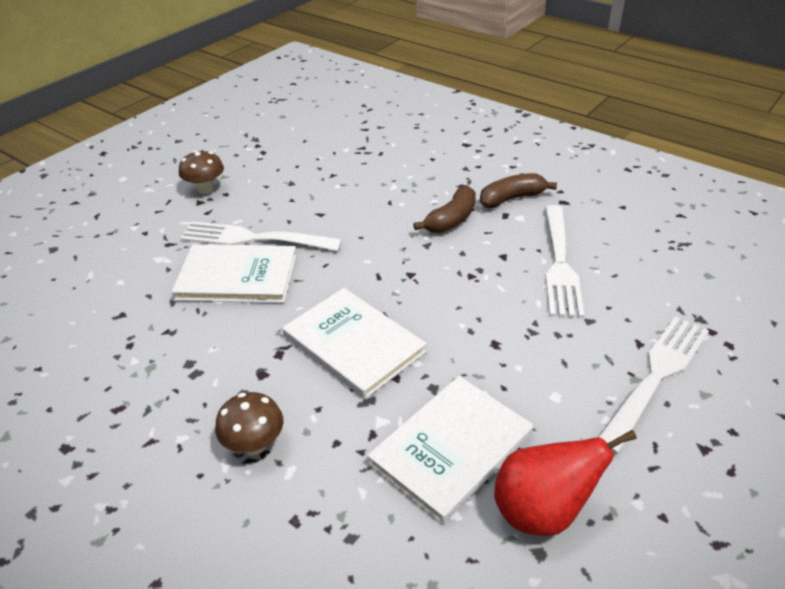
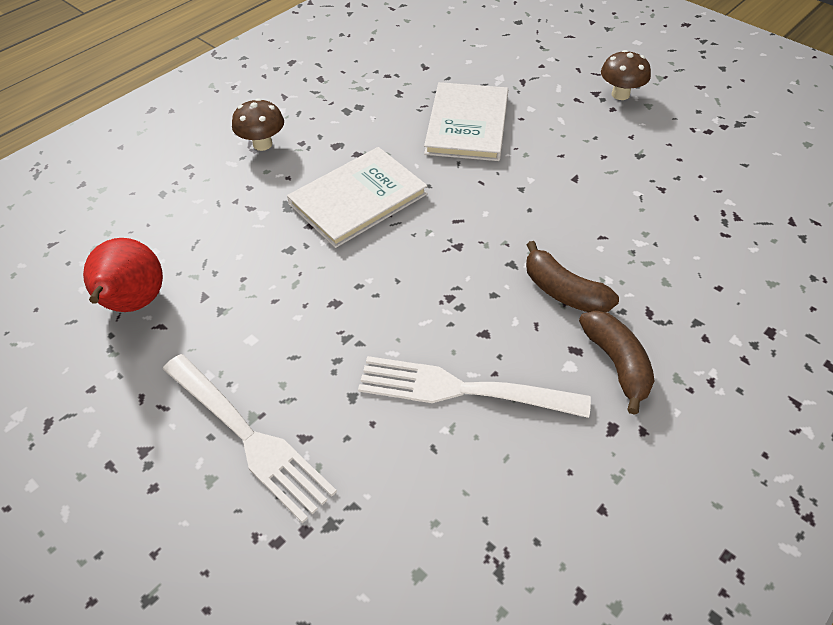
camera: 95 degrees right, 10 degrees up
white fork [180,221,342,251] -> none
white book [367,376,533,524] -> none

